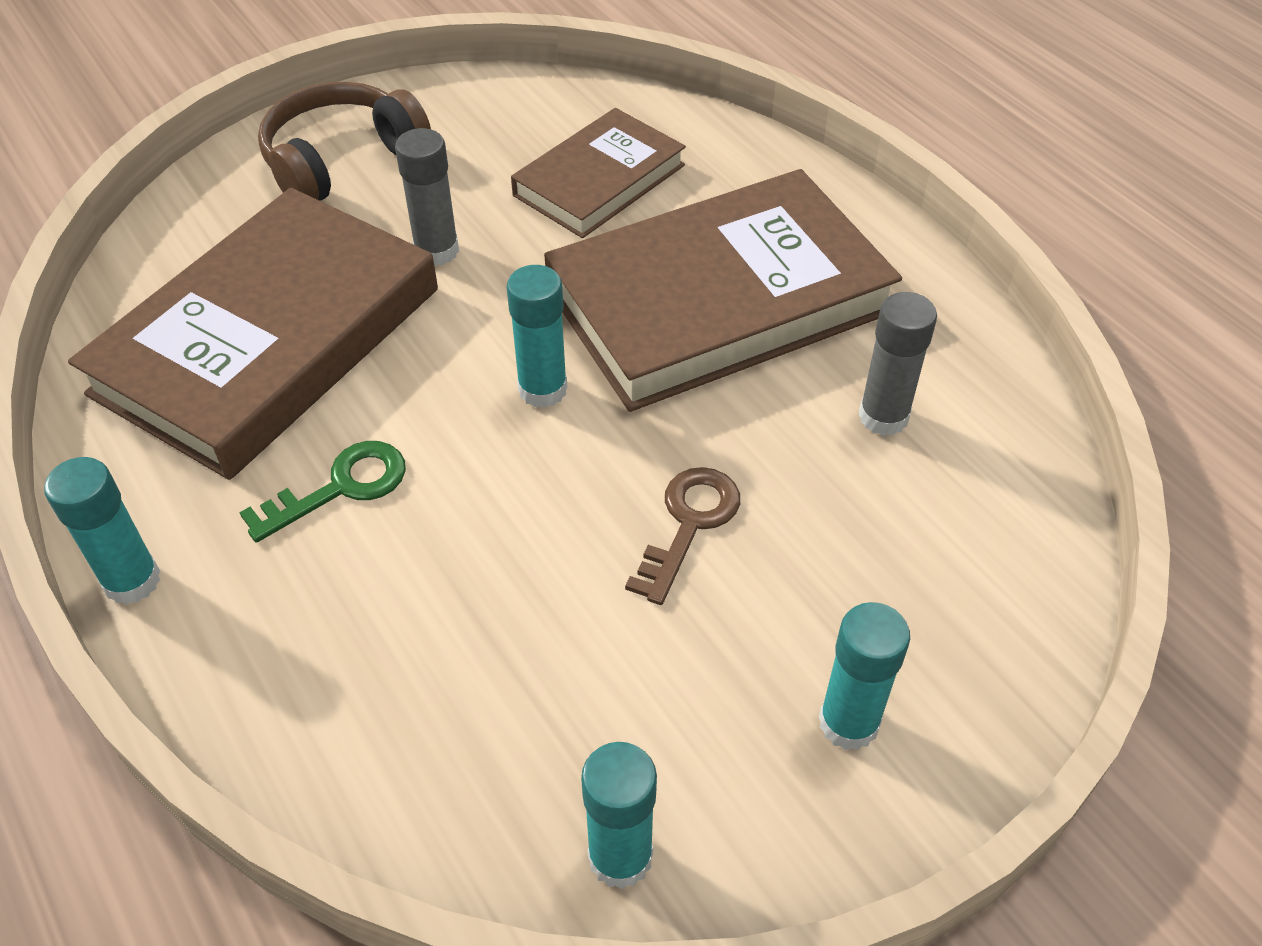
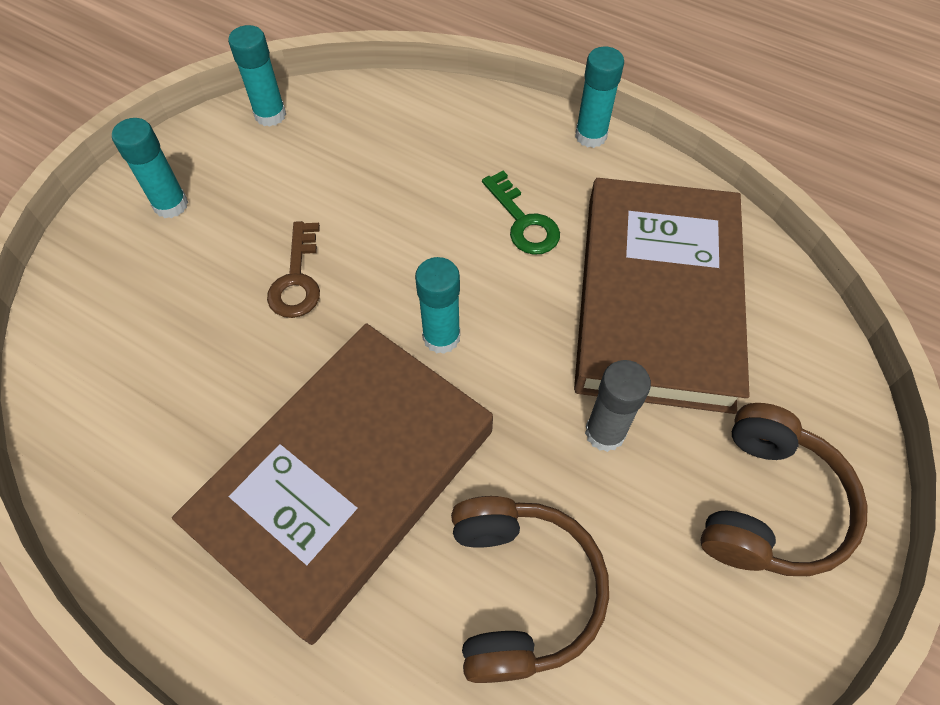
camera: 155 degrees right, 10 degrees up
green key [239,441,406,543] -> green key turned 60 degrees counterclockwise [482,171,560,255]
brown book [511,108,686,238] -> brown headphones [451,496,609,683]
grey glue stick [858,292,937,436] -> none

